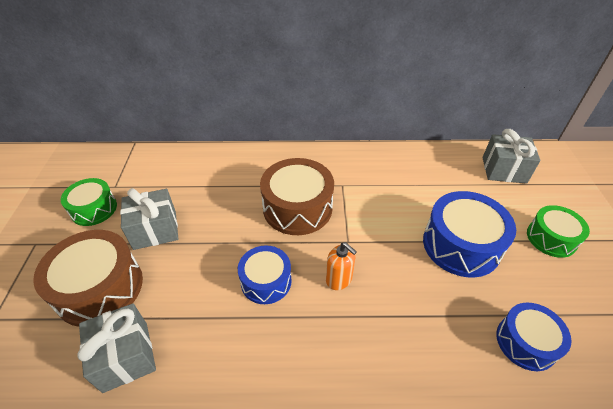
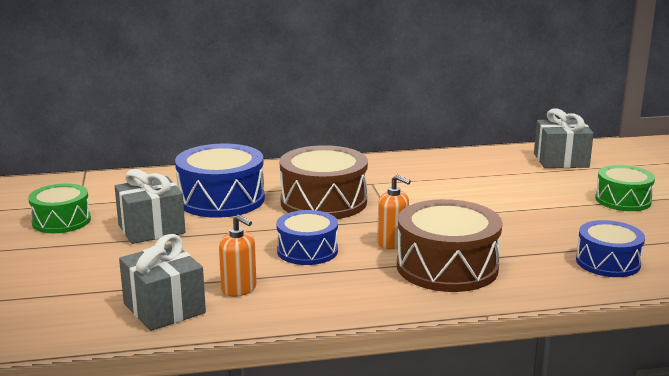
camera: 10 degrees left, 25 degrees down
brown drum [33,230,143,327] -> brown drum moved to [397,199,502,292]
blue drum [423,191,516,277] -> blue drum moved to [175,144,265,218]
none -> orange soap dispenser [219,215,256,297]

